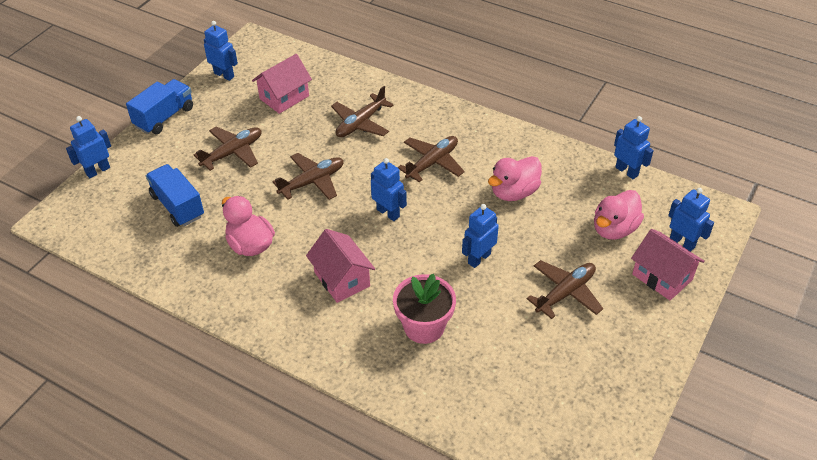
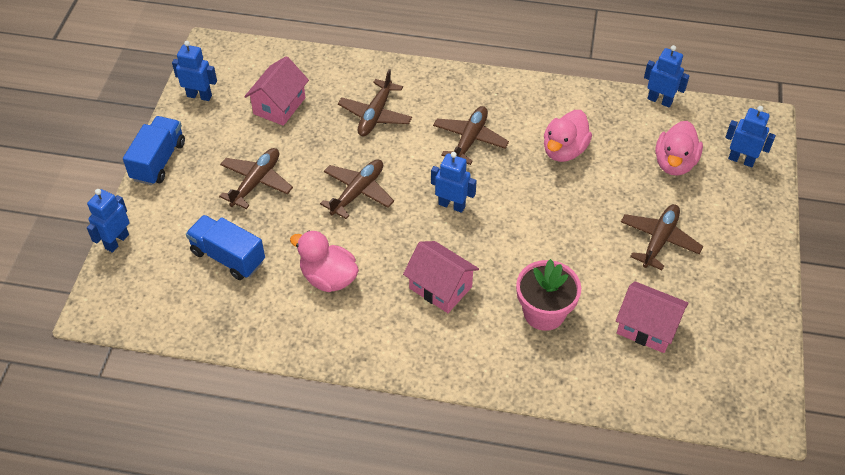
camera: 20 degrees left, 5 degrees up
blue robot [462,204,499,268] -> none
pink house [631,229,705,300] -> pink house moved to [616,281,689,353]

